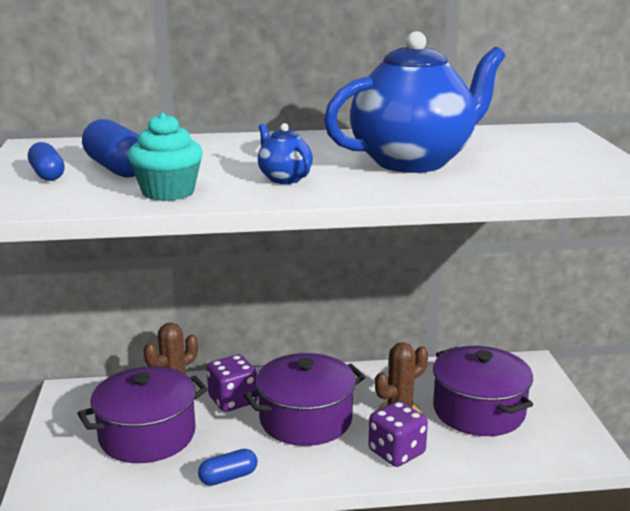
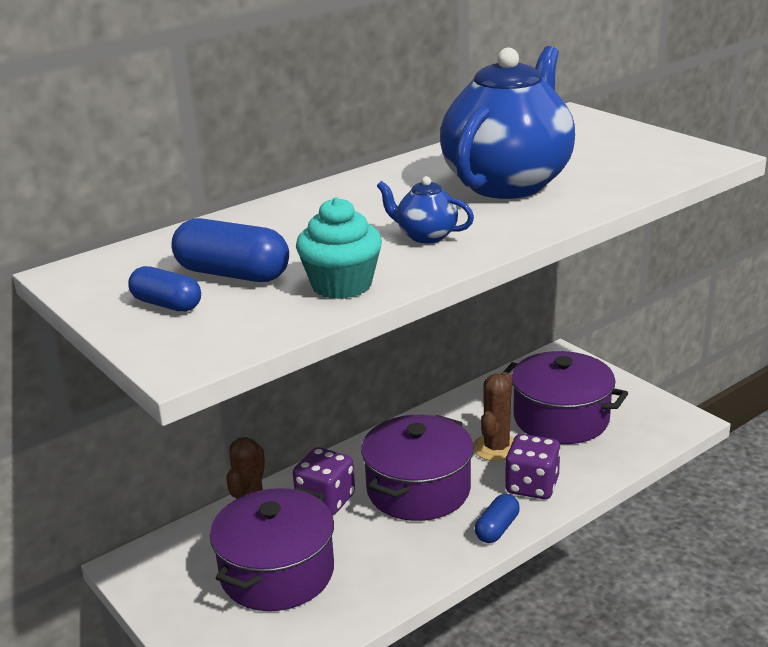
camera: 30 degrees left, 5 degrees up
blue capsule [198,449,257,486] -> blue capsule moved to [475,494,520,543]

